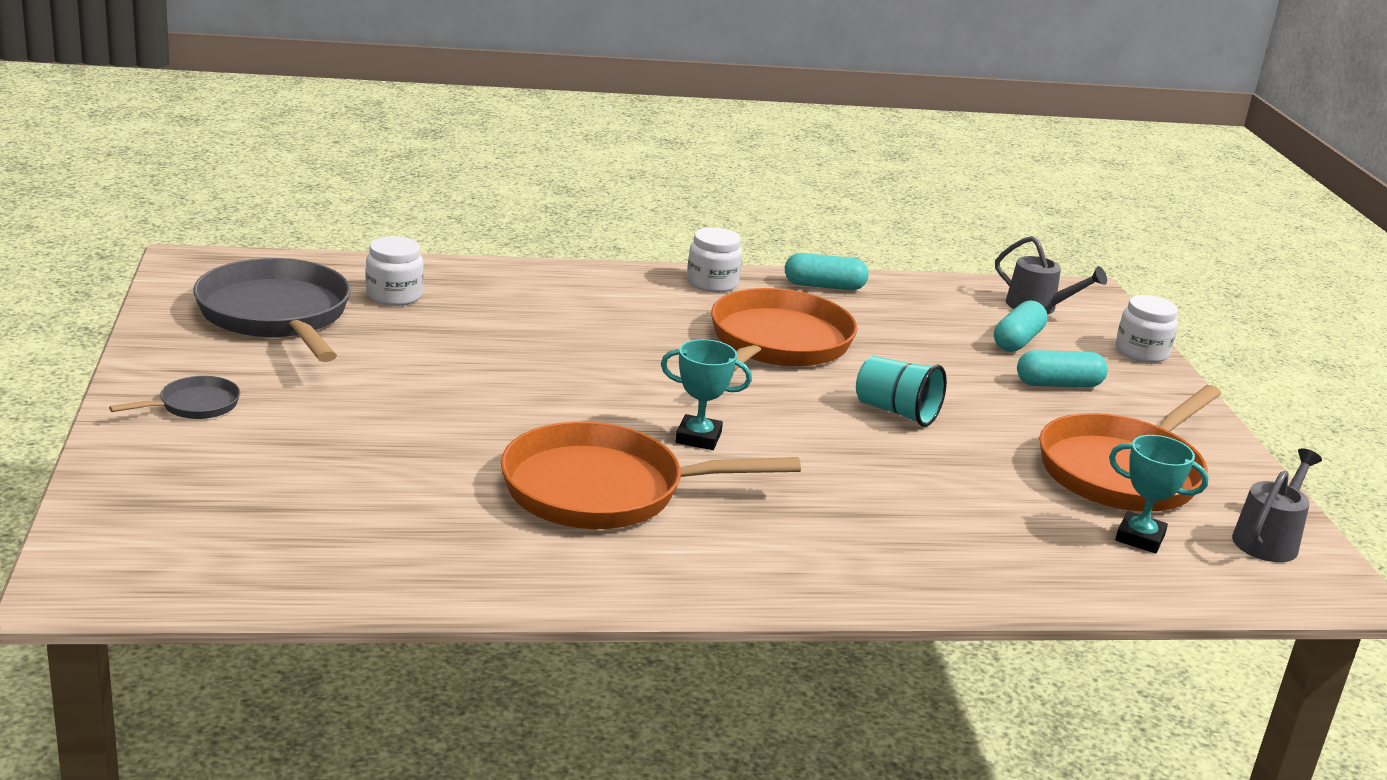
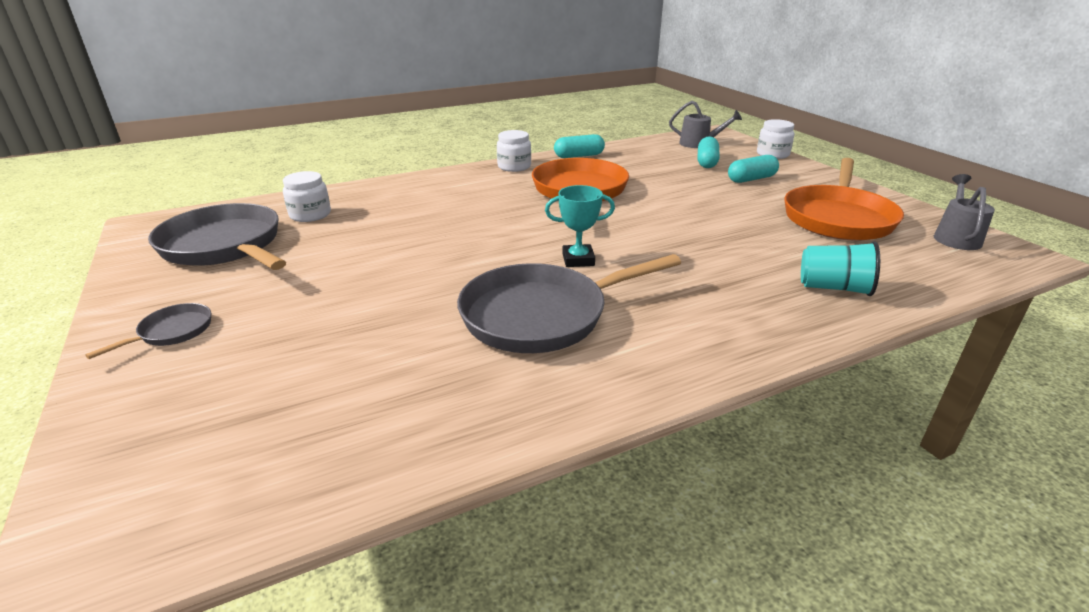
camera: 15 degrees left, 5 degrees up
orange pan [501,422,801,529] -> grey pan [457,254,681,353]
turquoise cup [856,356,947,427] -> turquoise cup moved to [801,241,880,296]
turquoise trophy [1109,435,1209,553] -> none

